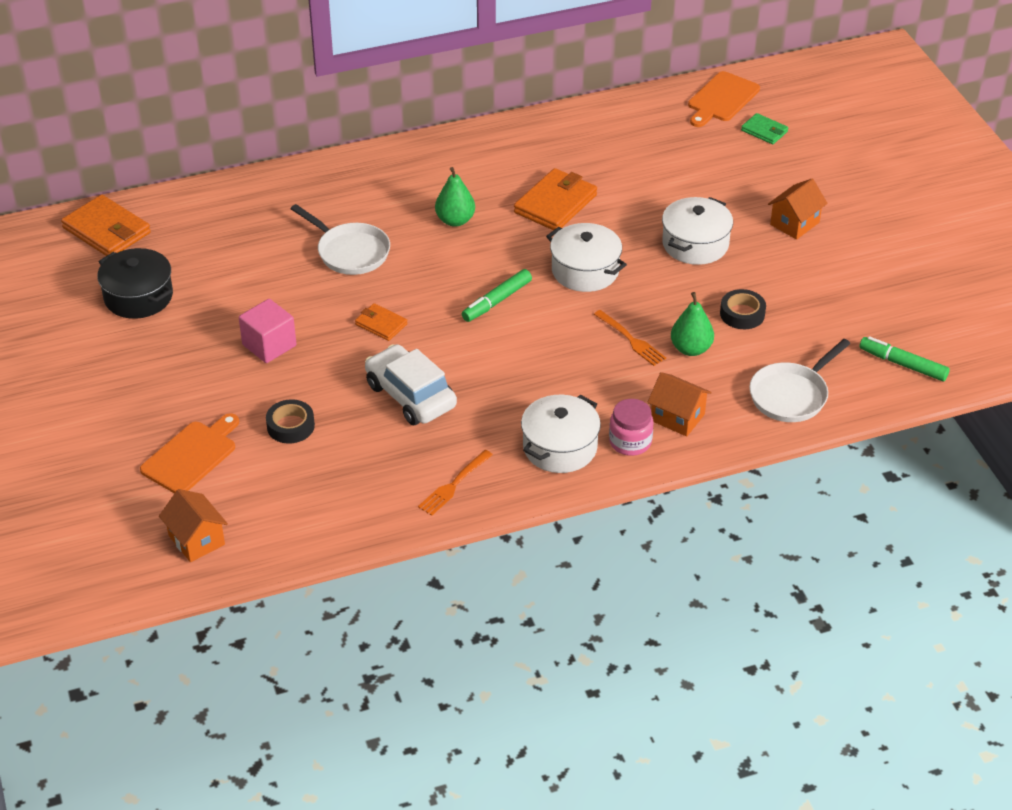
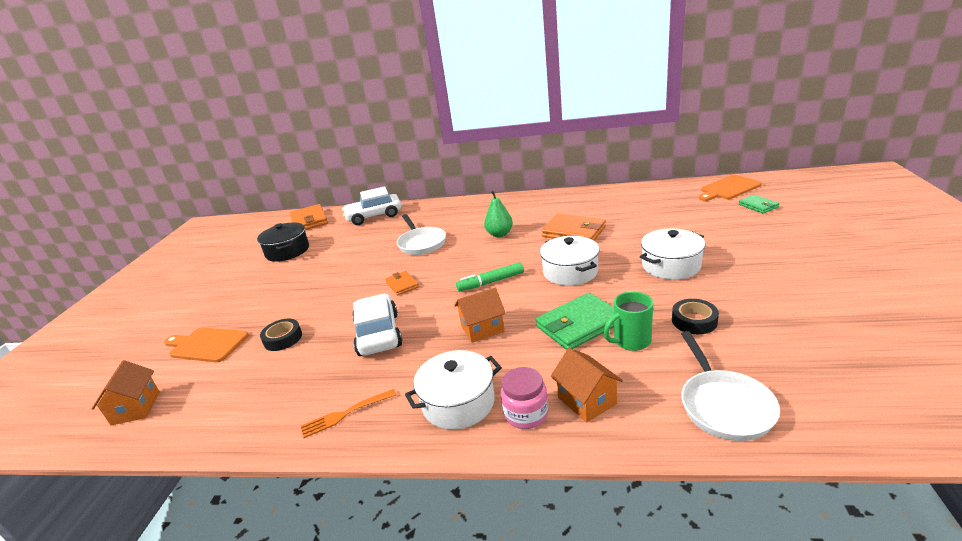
camera: 30 degrees right, 15 degrees down
orange cutting board [140,413,239,494] -> orange cutting board turned 135 degrees counterclockwise [164,327,249,363]
pink cube [239,299,296,363] -> none
orange wallet [514,168,597,230] -> orange wallet turned 60 degrees clockwise [541,214,606,241]
orange fork [594,310,666,366] -> green wallet [536,293,614,350]
green pear [671,292,714,356] -> green mug [603,292,653,351]
white pan [749,339,850,422] -> white pan turned 75 degrees counterclockwise [681,331,780,441]
orange house [768,179,828,240] -> orange house moved to [454,288,506,343]
green marker [859,336,950,381] -> none
none -> white car [342,186,401,225]

